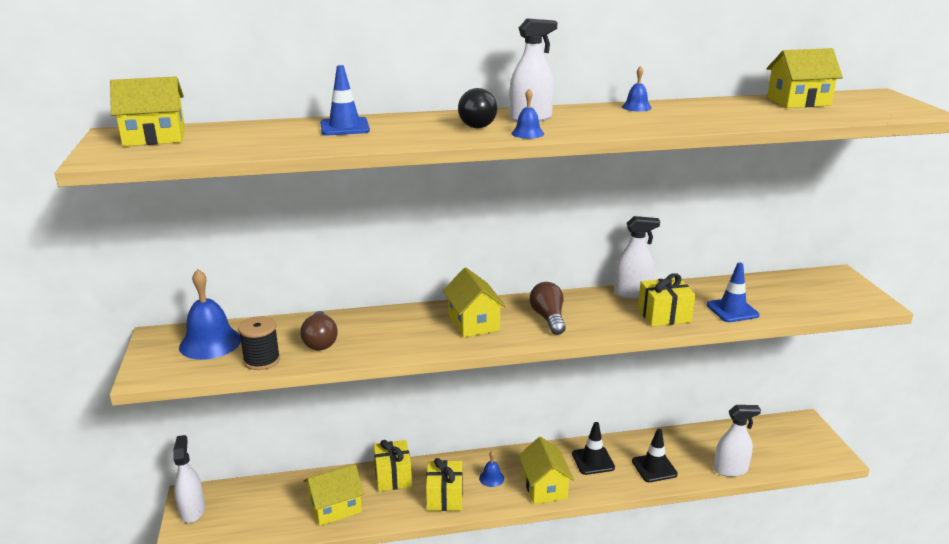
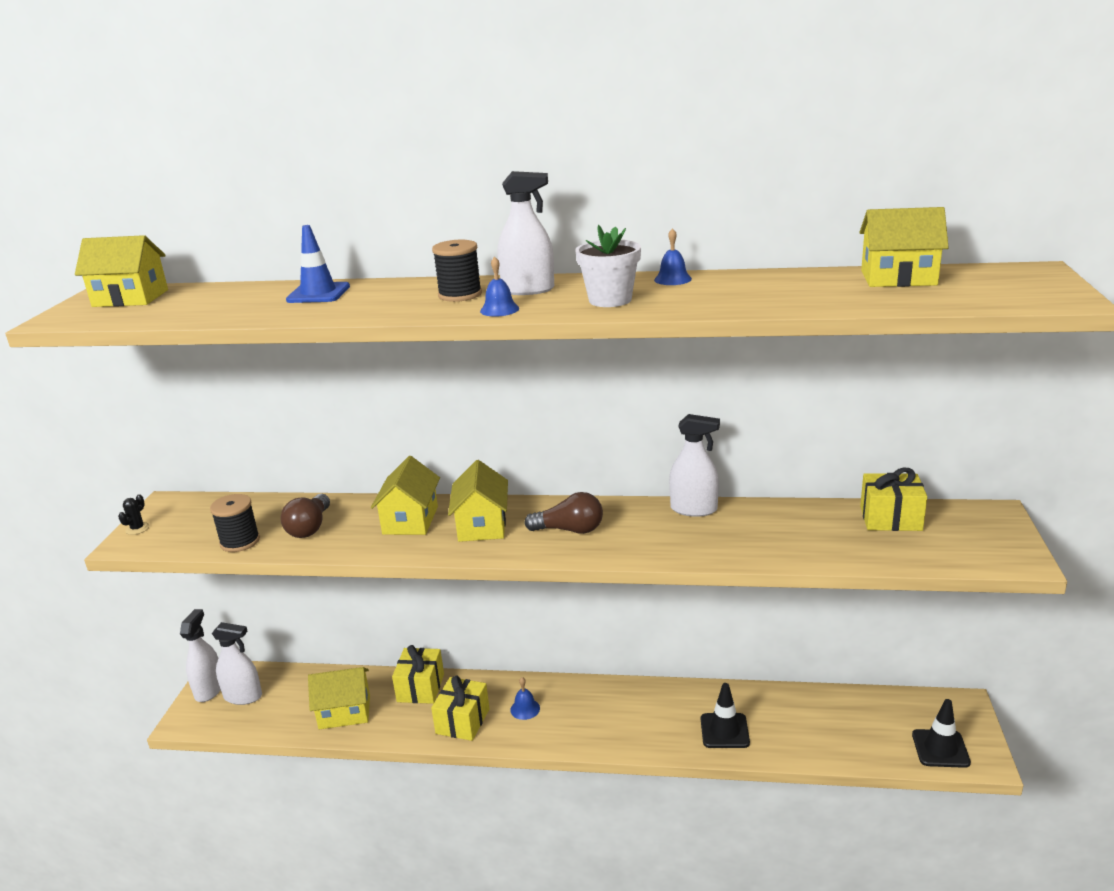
camera: 20 degrees right, 0 degrees up
blue bell [179,269,241,360] -> none
black light bulb [458,88,497,128] -> black spool [432,240,482,302]
yellow house [518,437,574,504] -> yellow house moved to [371,456,440,535]
brown light bulb [530,282,566,335] -> brown light bulb turned 90 degrees clockwise [524,492,603,534]
black traffic cone [572,422,615,475] -> black traffic cone moved to [912,699,971,768]
yellow gift [638,273,695,326] -> yellow gift moved to [860,467,927,531]
blue traffic cone [706,262,759,322] -> none
white spray bottle [714,405,761,477] -> white spray bottle moved to [212,622,262,705]
none -> black cactus [118,494,150,535]
none -> white flower pot [575,225,641,307]

